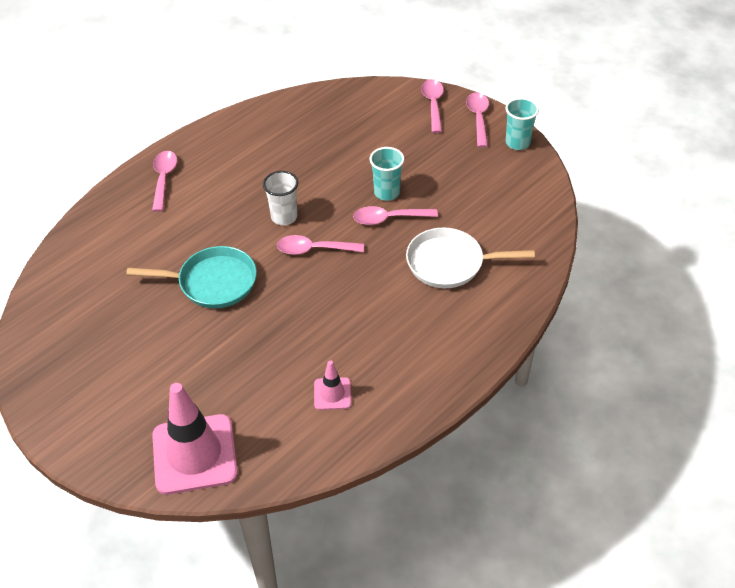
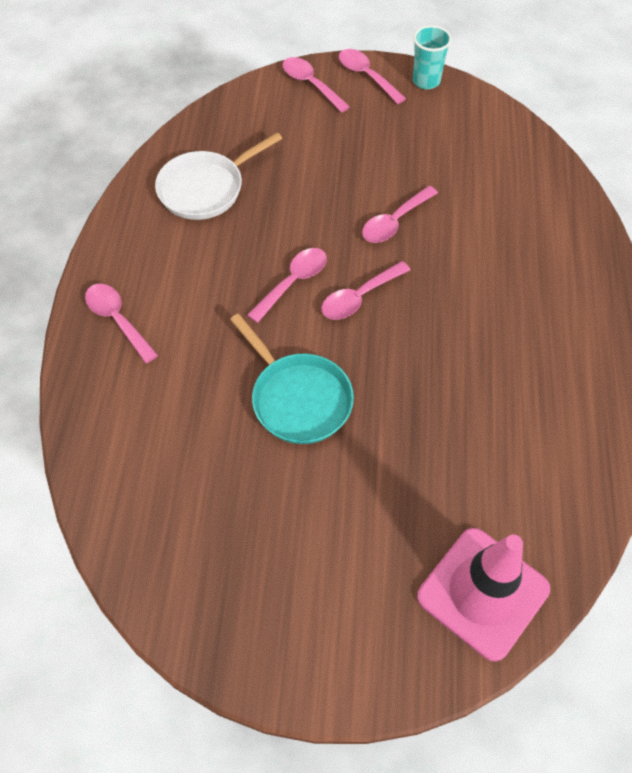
camera: 40 degrees left, 10 degrees up
turquoise pan [126,246,257,308] -> turquoise pan turned 90 degrees clockwise [230,314,354,444]
white cup [263,171,298,225] -> pink spoon [247,248,327,323]
pink traffic cone [314,360,351,410] -> none
turquoise cup [370,147,404,201] -> none
white pan [406,228,535,288] -> white pan moved to [155,132,282,220]

